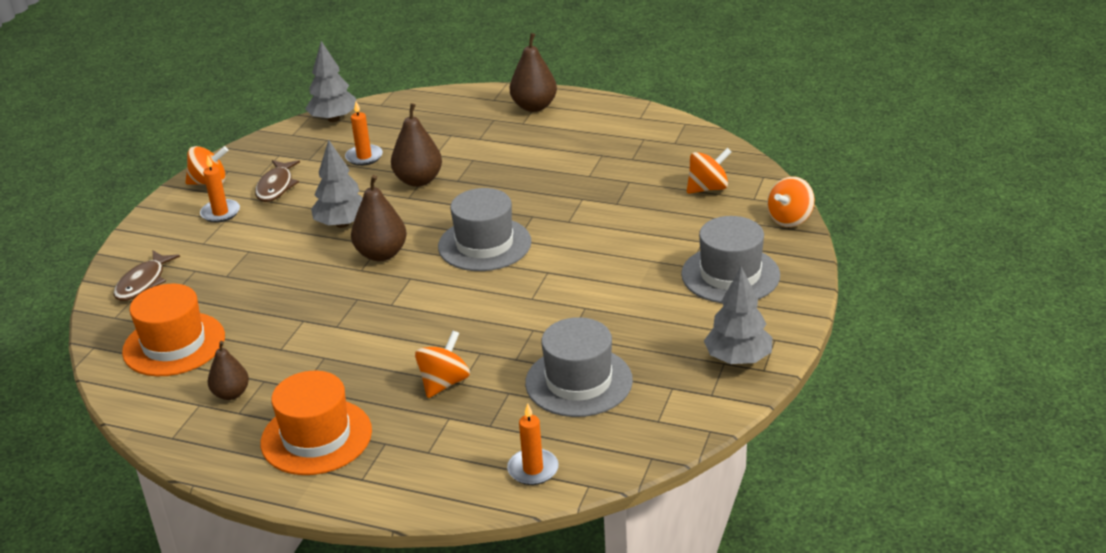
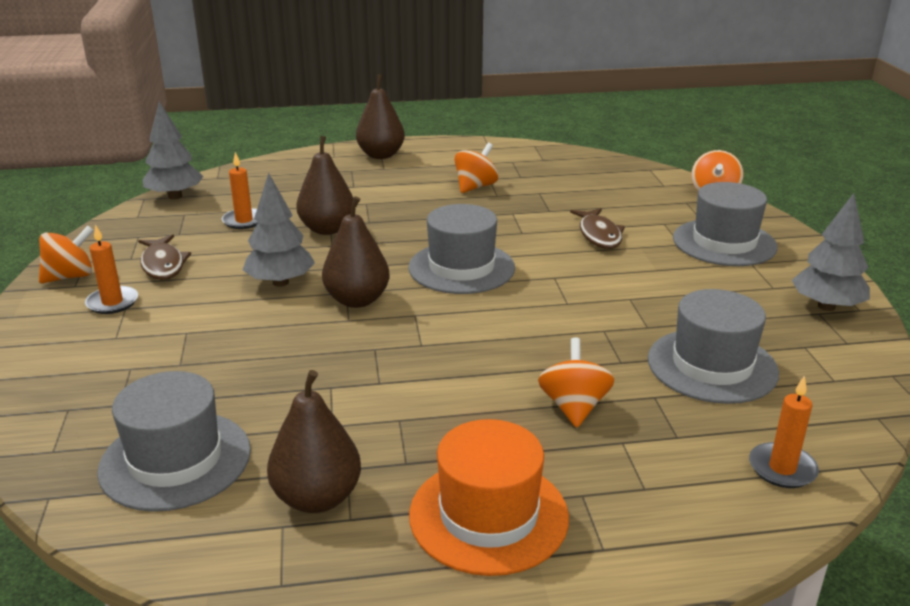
camera: 30 degrees left, 5 degrees down
brown fish [113,251,180,301] -> brown fish moved to [570,208,625,249]
orange hat [122,284,225,376] -> grey hat [97,371,251,512]
brown pear [208,341,249,400] -> brown pear [267,370,361,513], size x1.55
orange spinning top [687,148,732,194] -> orange spinning top moved to [454,143,499,193]

